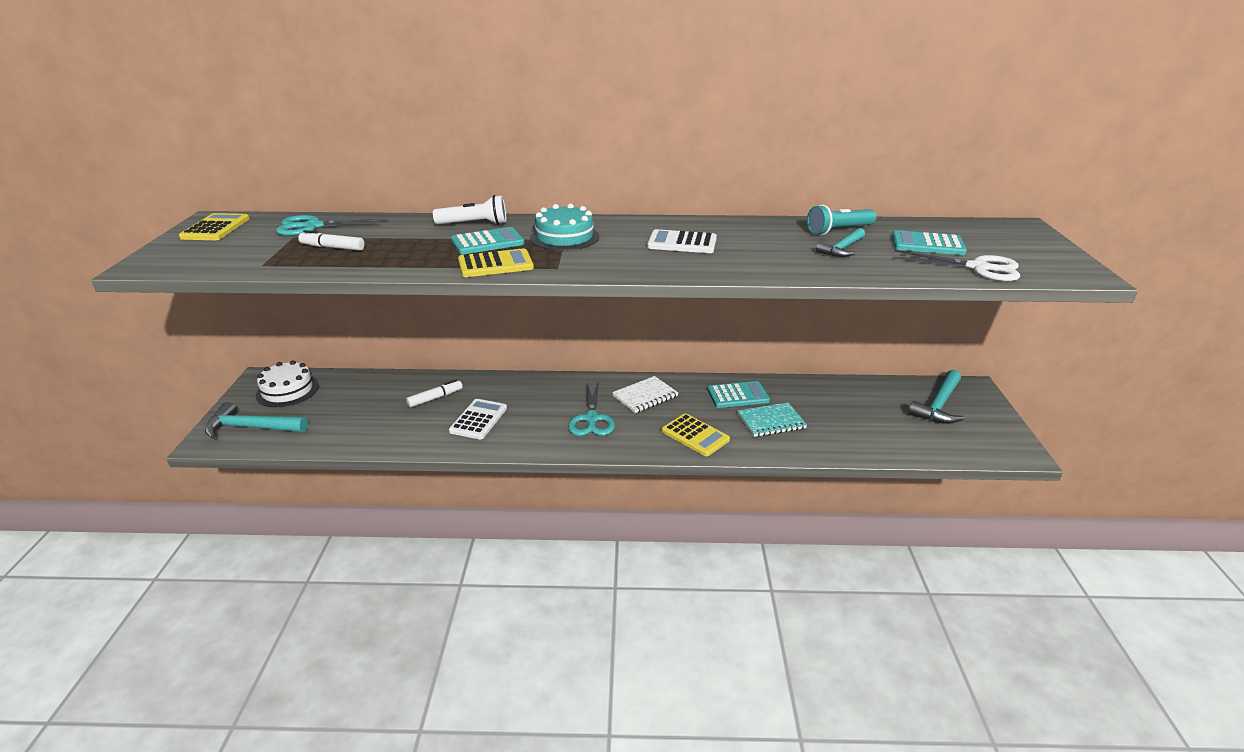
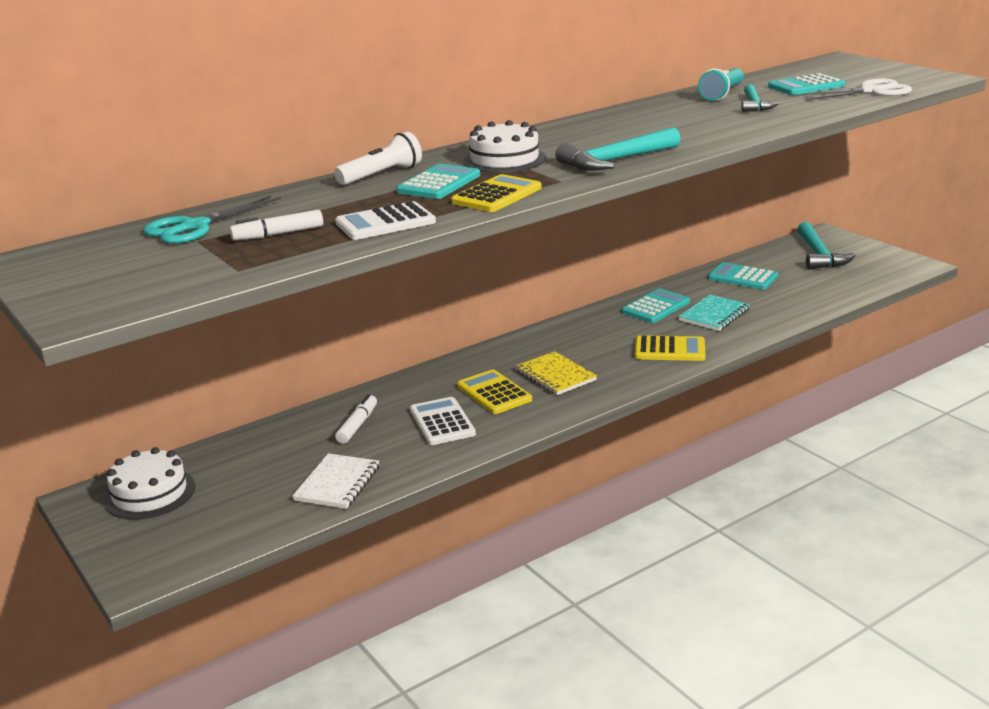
camera: 35 degrees left, 5 degrees down
yellow calculator [179,213,250,240] -> yellow calculator moved to [457,369,532,414]
turquoise hammer [205,402,308,439] -> turquoise hammer moved to [555,127,681,171]
turquoise cake [530,204,599,251] -> white cake [463,120,546,173]
turquoise scissors [568,381,615,436] -> yellow notebook [516,351,597,395]
white notebook [612,376,678,413] -> white notebook moved to [292,453,379,509]
white calculator [647,229,717,253] -> white calculator moved to [335,201,436,240]
none -> turquoise calculator [708,262,778,290]

